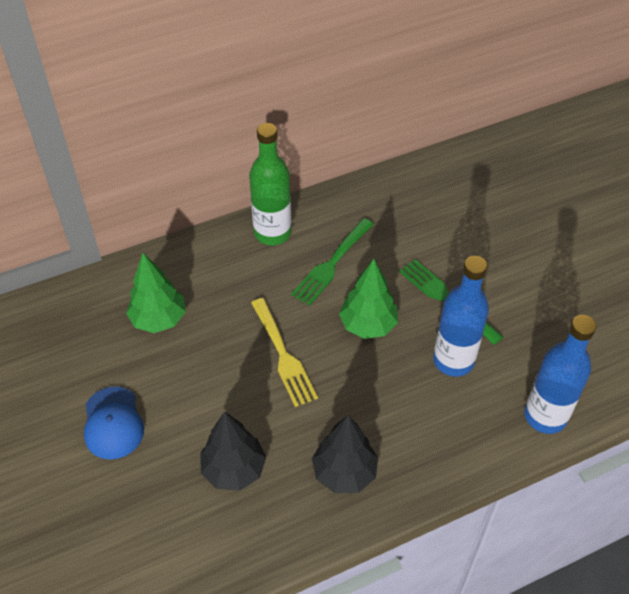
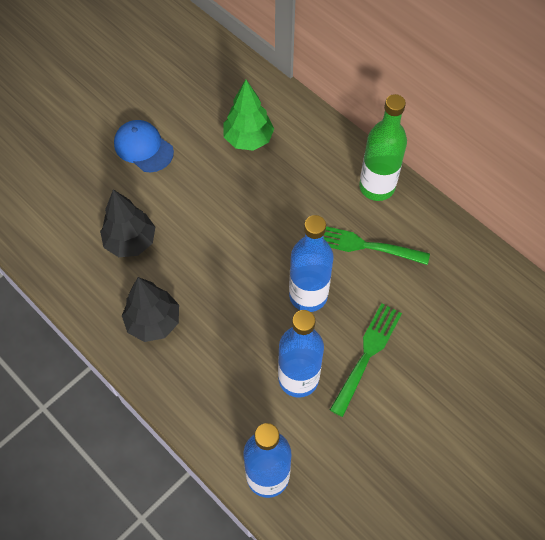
camera: 70 degrees right, 10 degrees up
blue cap [84,386,144,460] -> blue cap turned 75 degrees clockwise [114,120,174,172]
yellow fork [251,298,318,407] -> none
green tree [339,259,398,339] -> blue bottle [289,215,334,312]

